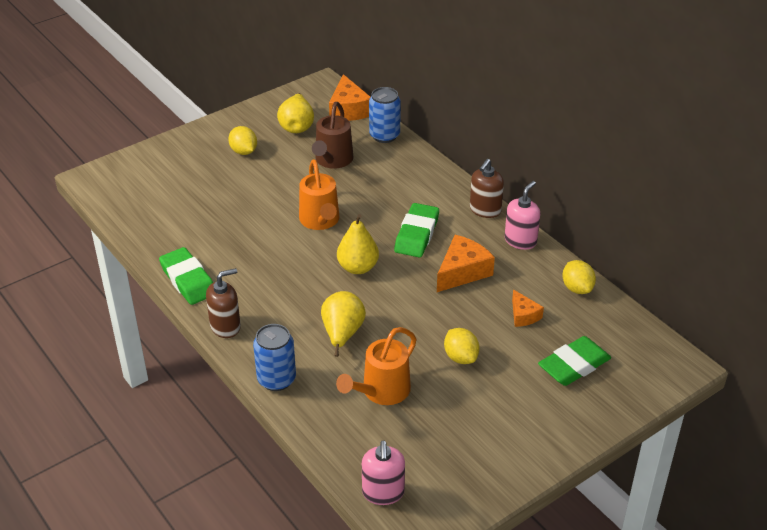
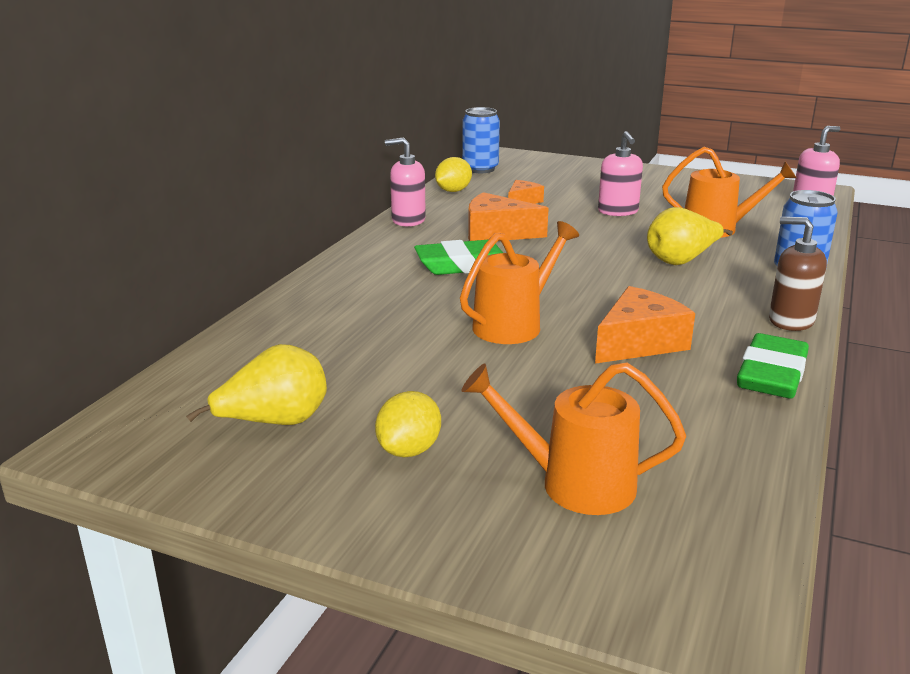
camera: 120 degrees left, 15 degrees down
brown watering can [312,102,353,169] -> none
orange cheese [329,74,370,121] -> orange cheese moved to [595,286,695,364]
yellow pear [337,214,379,274] -> none
blue can [369,87,401,143] -> blue can moved to [462,107,500,173]
yellow lemon [444,328,480,364] -> pink soap dispenser [598,131,643,216]
brown soap dispenser [470,159,504,218] -> none
green eraser [538,336,611,386] -> none
none -> orange watering can [461,362,686,515]

